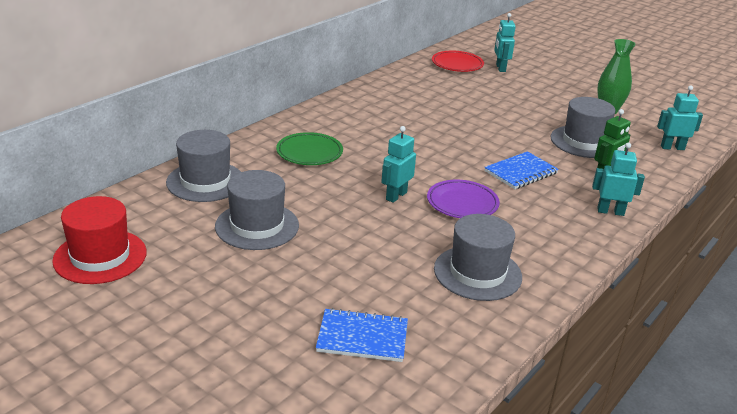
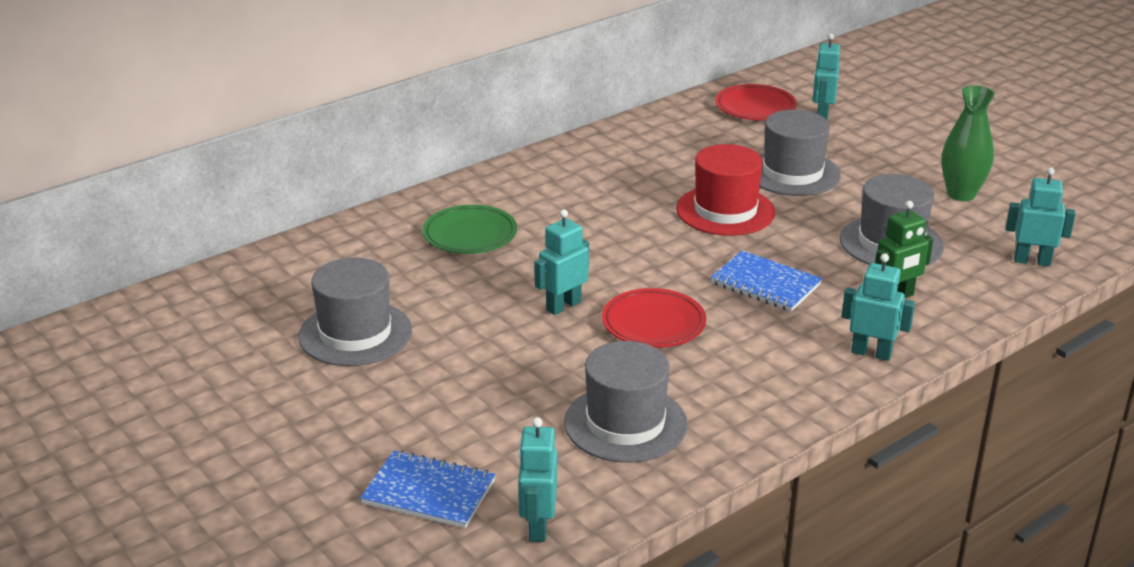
camera: 15 degrees right, 0 degrees up
red hat [52,196,147,284] -> red hat moved to [676,144,775,236]
grey hat [166,130,241,202] -> grey hat moved to [759,110,841,196]
purple plate [427,180,500,218] -> red plate [602,288,706,348]
blue notebook [484,151,559,189] -> blue notebook turned 60 degrees clockwise [710,250,822,312]
none -> turquoise robot [518,417,557,542]

